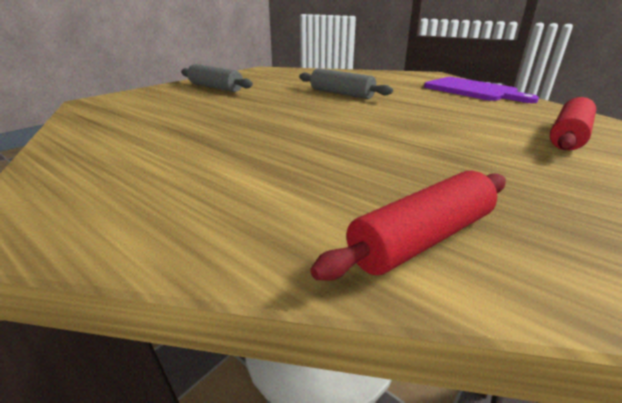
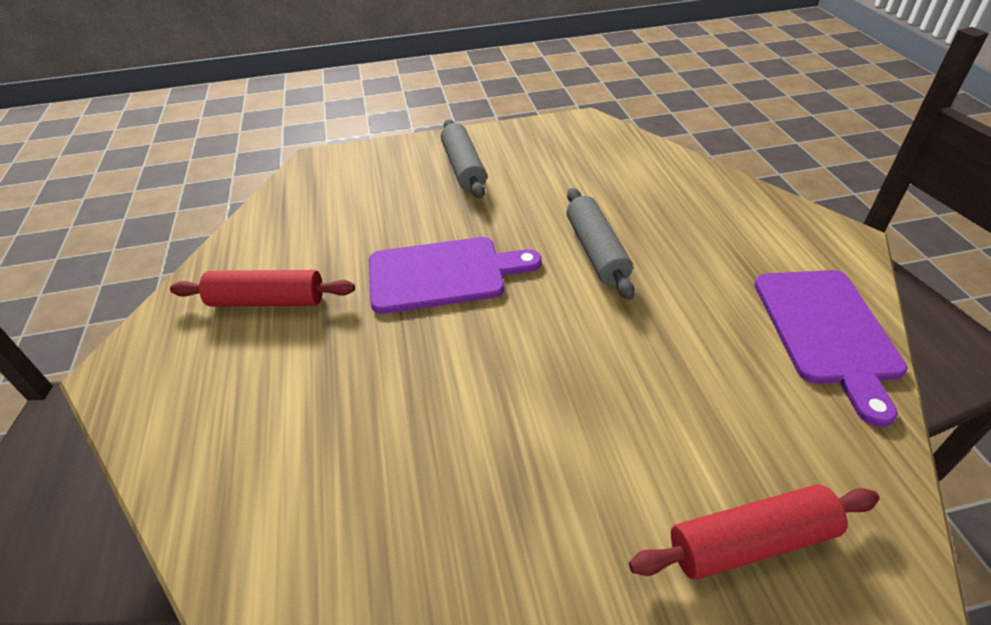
camera: 40 degrees right, 15 degrees up
red rolling pin [310,171,506,281] -> red rolling pin moved to [170,270,355,306]
none -> purple cutting board [369,237,542,314]

